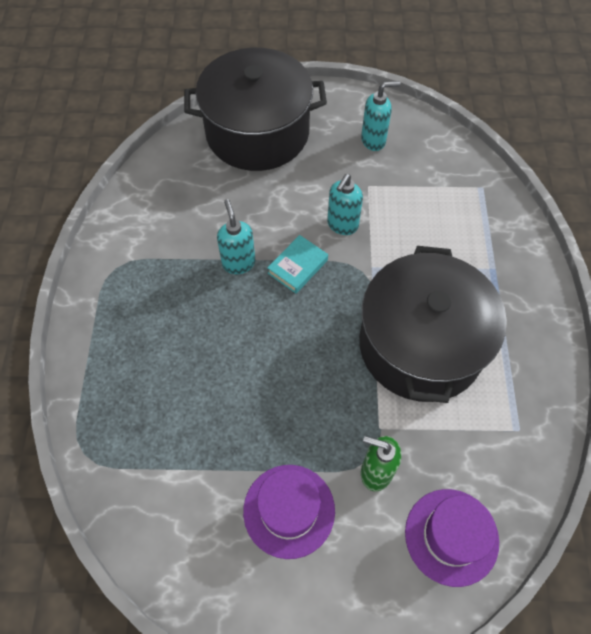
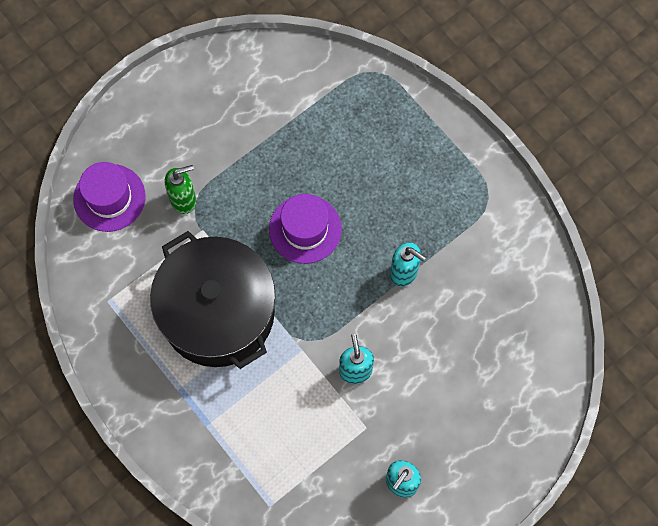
camera: 140 degrees right, 10 degrees up
black pot [184,48,327,171] -> none
purple hat [243,465,335,559] -> purple hat moved to [269,194,342,264]
turquoise book [267,235,328,293] -> none

